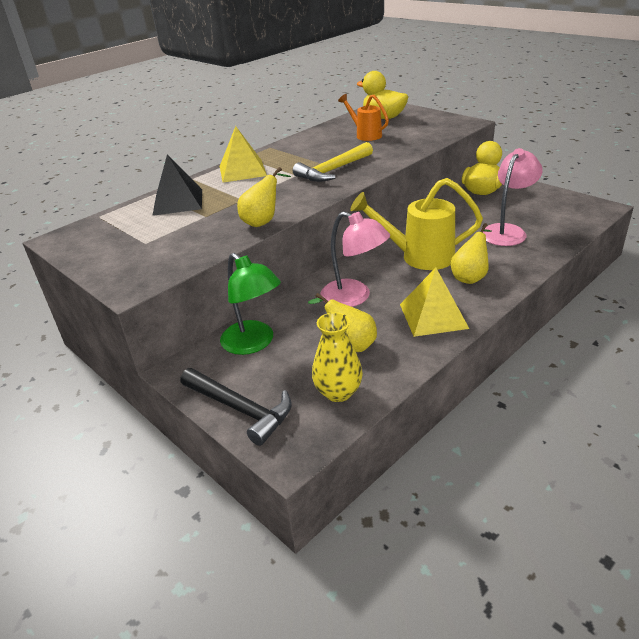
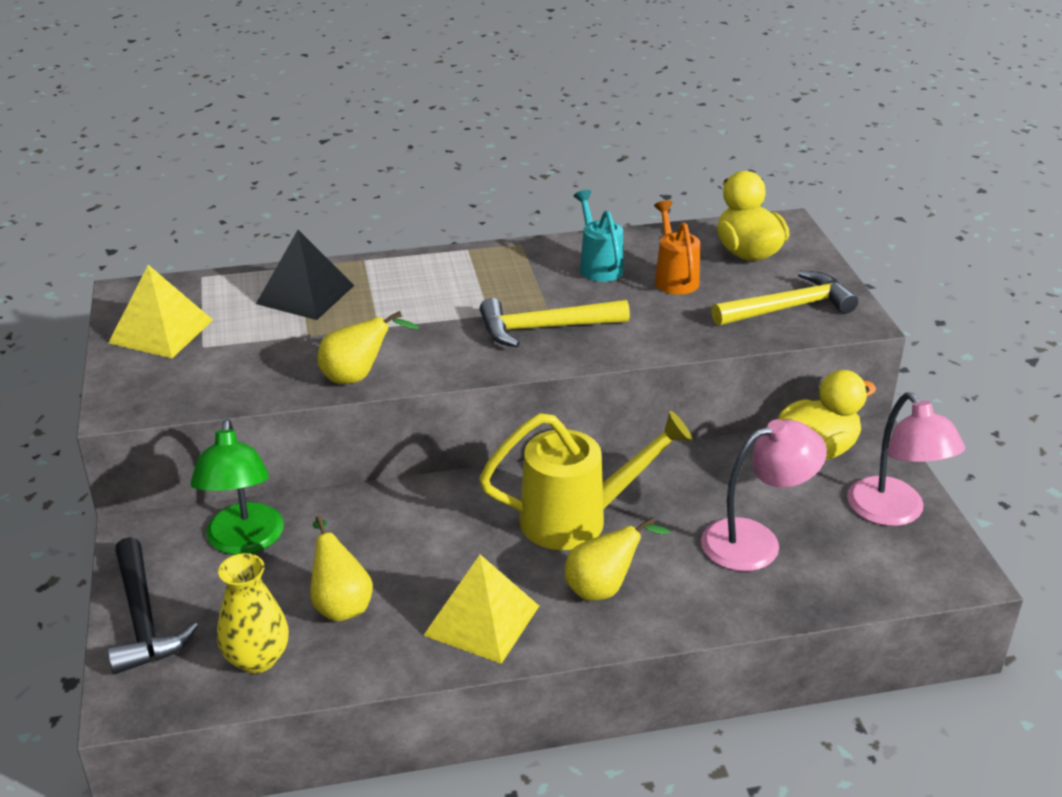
camera: 30 degrees right, 0 degrees up
yellow pyramid [220,126,267,183] -> yellow pyramid moved to [108,265,213,358]
pink lamp [320,211,390,307] -> pink lamp moved to [847,392,965,526]
yellow watering can [350,178,483,270] -> yellow watering can turned 135 degrees clockwise [479,411,693,550]
none -> turquoise watering can [574,190,624,282]
none -> yellow hammer [711,271,858,326]

